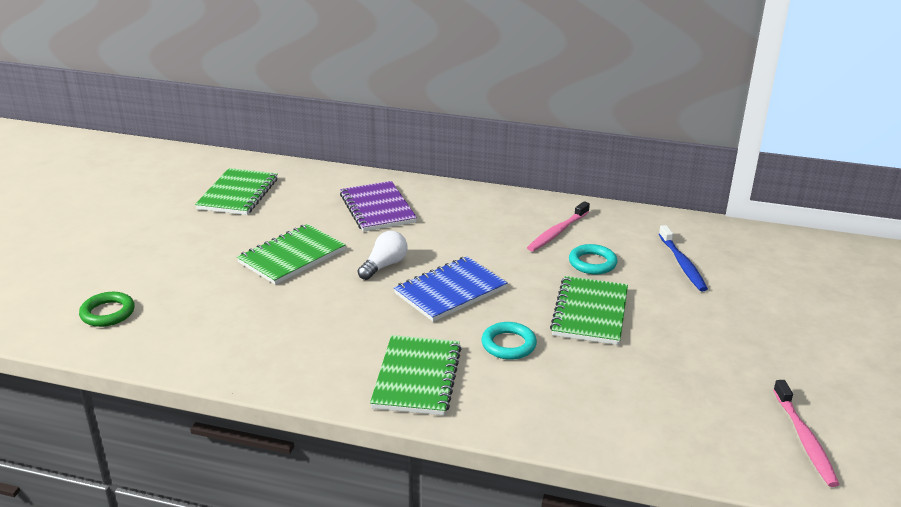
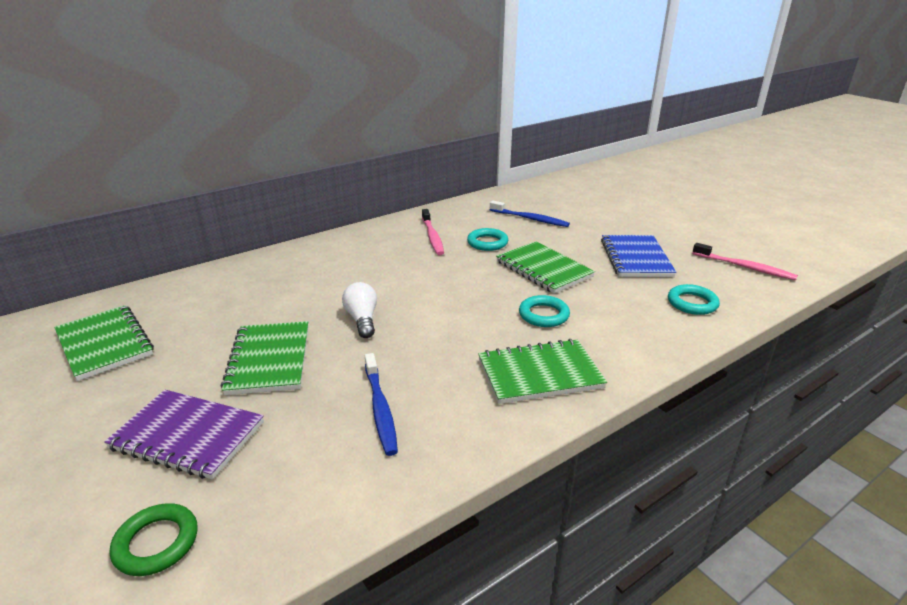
camera: 50 degrees left, 0 degrees up
purple notebook [340,181,417,232] -> purple notebook moved to [104,390,264,480]
green notebook [370,335,461,415] -> green notebook turned 60 degrees counterclockwise [478,339,607,404]
blue notebook [394,257,508,322] -> blue notebook moved to [601,235,677,277]
none -> blue toothbrush [365,353,398,456]
none -> turquoise ring [668,284,720,315]

